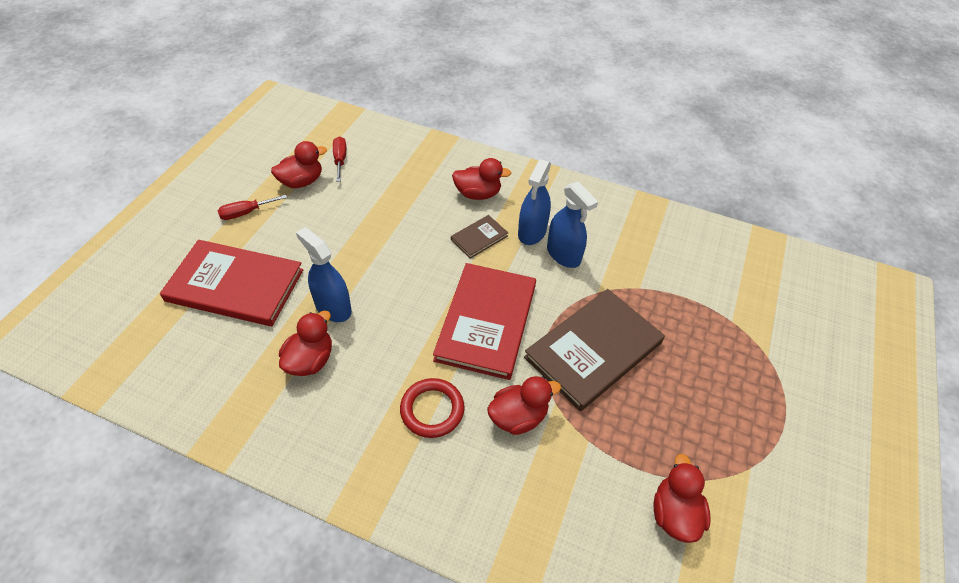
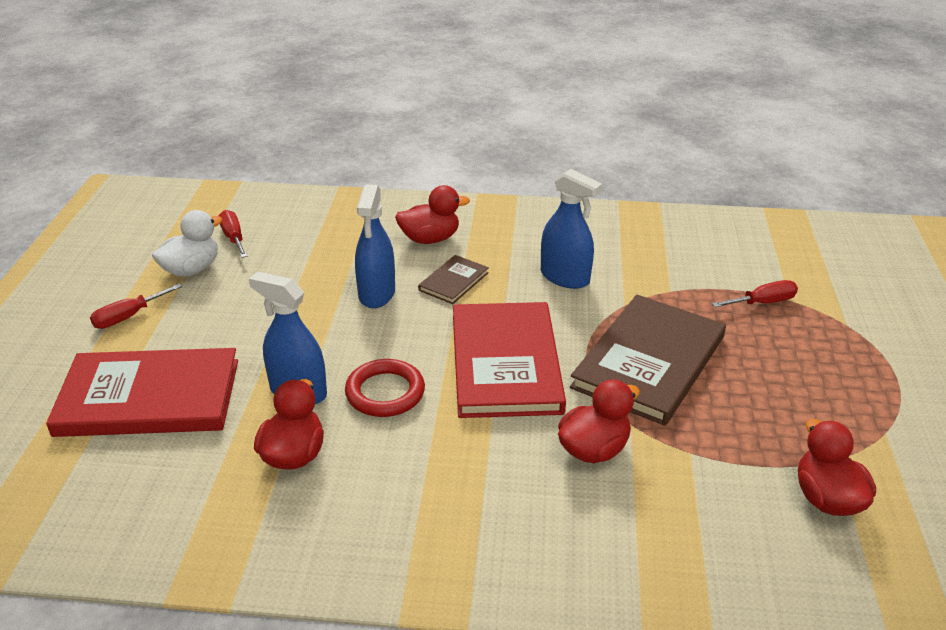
camera: 15 degrees left, 15 degrees down
red duck [271,141,327,188] -> white duck [152,210,222,277]
red ring [400,378,465,438] -> red ring moved to [345,359,425,417]
blue spray bottle [518,159,551,245] -> blue spray bottle moved to [355,185,395,308]
none -> red screwdriver [712,280,798,308]

